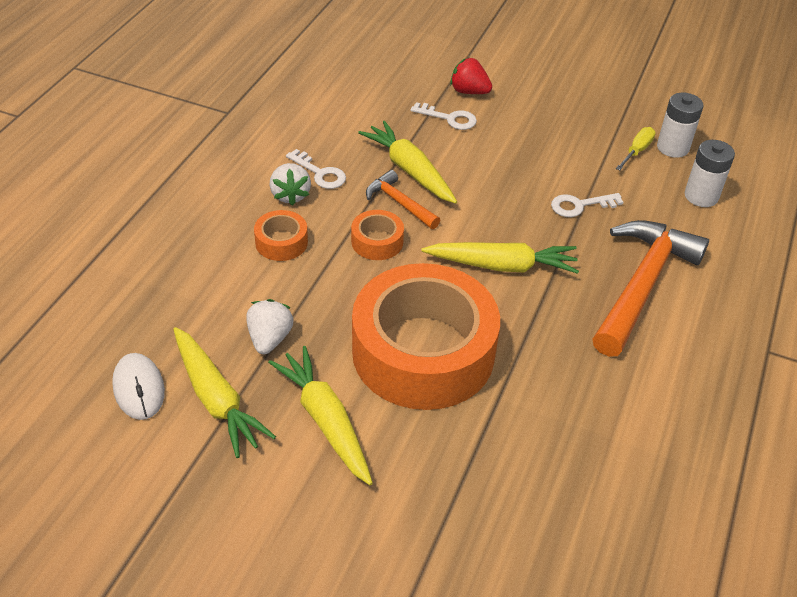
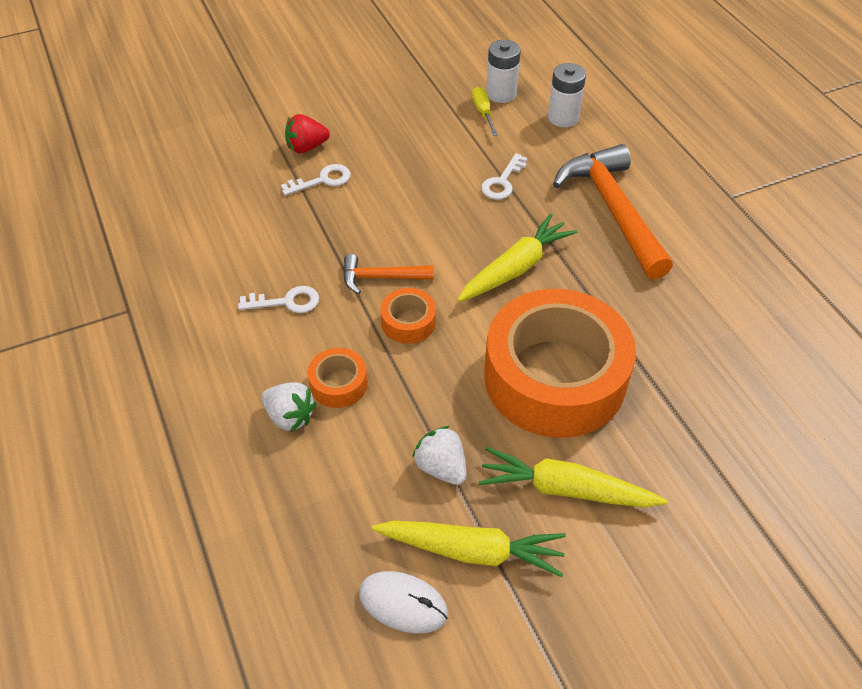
camera: 45 degrees left, 5 degrees up
white strawberry [270,163,311,206] -> white strawberry moved to [261,382,316,432]
yellow carrot [358,121,457,204] -> none

